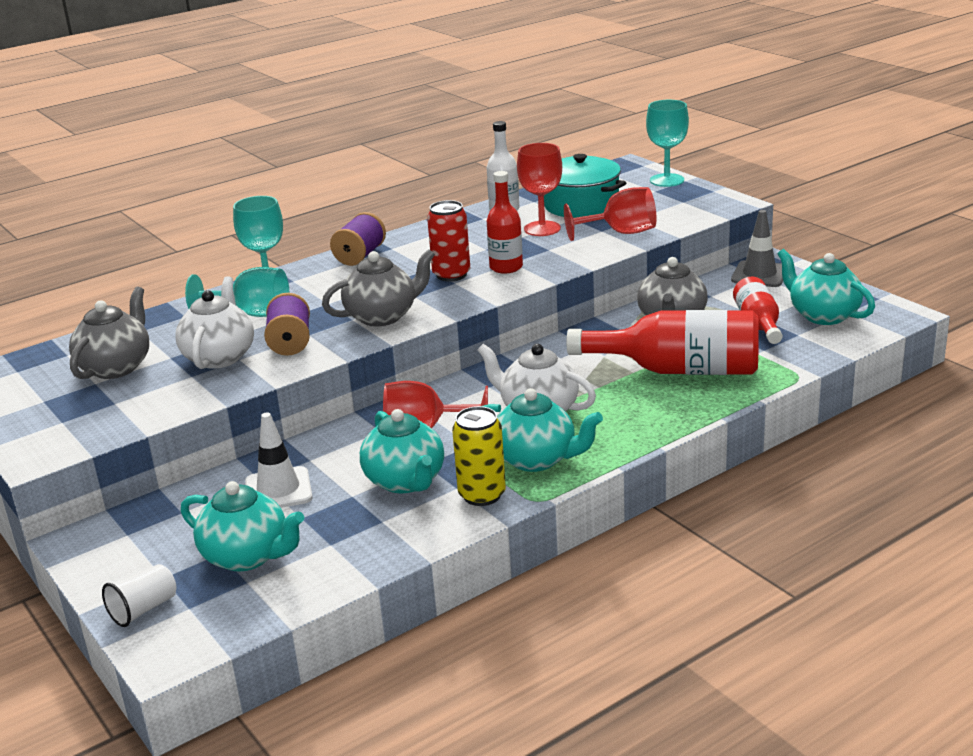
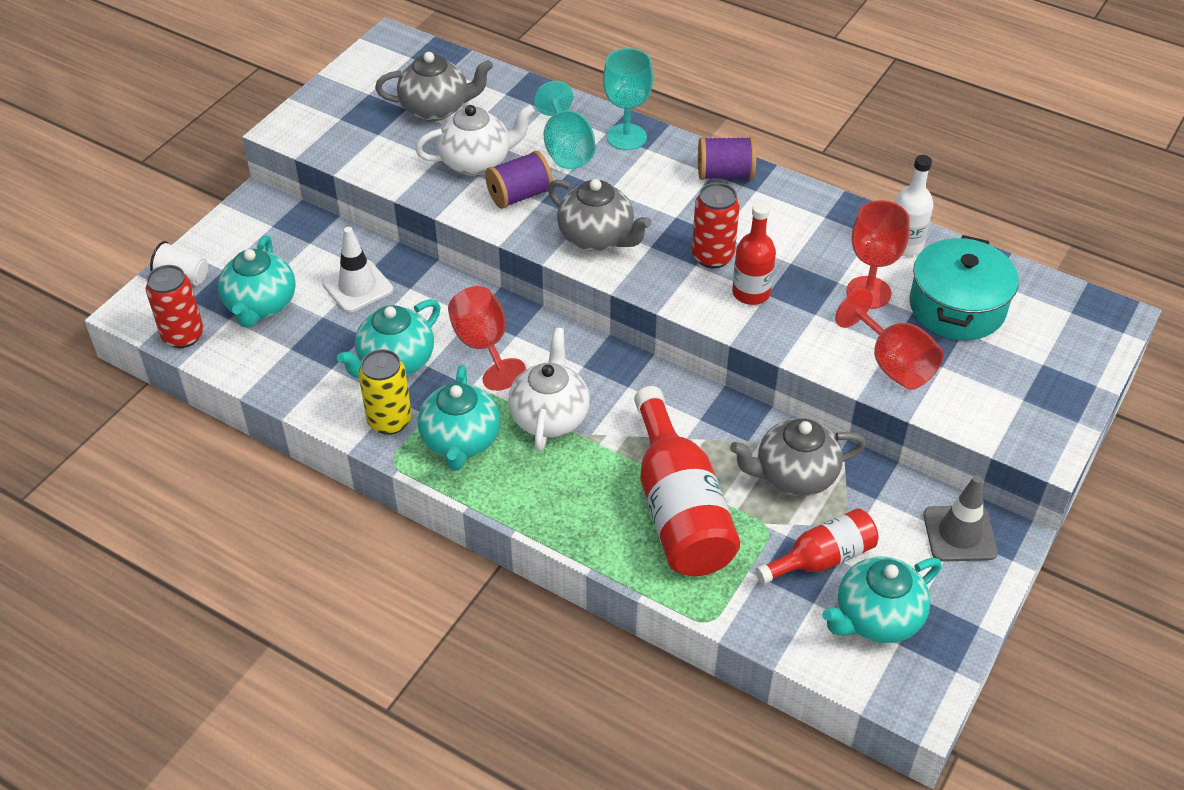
camera: 65 degrees right, 20 degrees up
turquoise goblet [646,100,689,187] -> none
turquoise teapot [777,249,875,325] -> turquoise teapot turned 150 degrees counterclockwise [822,557,942,643]
none -> red can [146,265,204,348]

